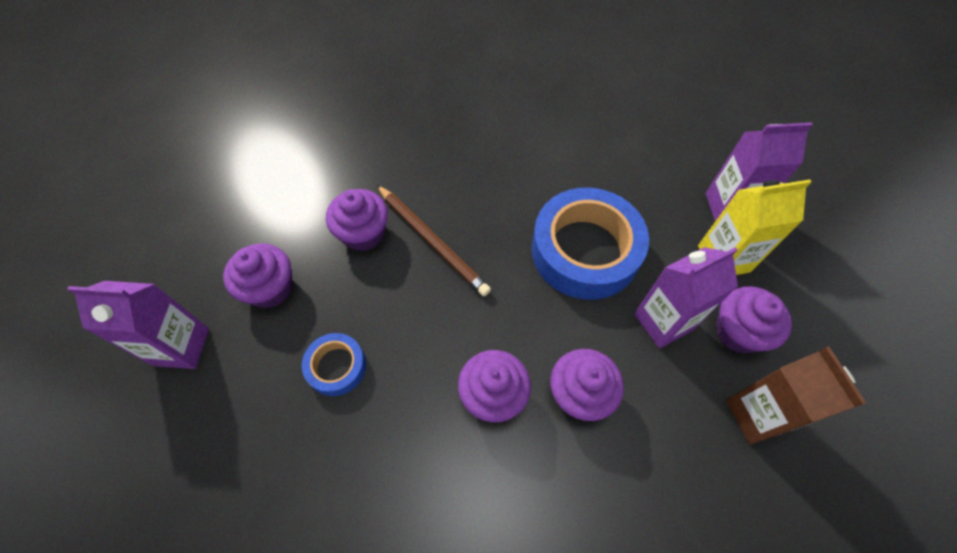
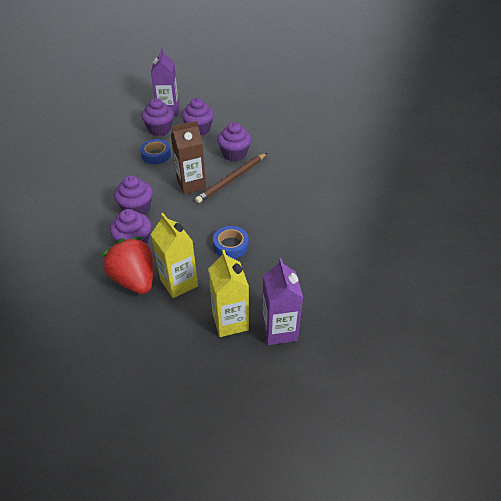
camera: 85 degrees right, 15 degrees down
blue tape [531,188,649,300] -> blue tape [213,226,249,259], size x0.49
purple carton [634,247,738,349] -> yellow carton [151,213,198,298]
purple cupcake [715,286,792,353] -> purple cupcake moved to [142,98,174,136]
brown carton [726,346,866,445] -> brown carton moved to [171,121,206,194]
none -> red strawberry [100,237,153,294]

